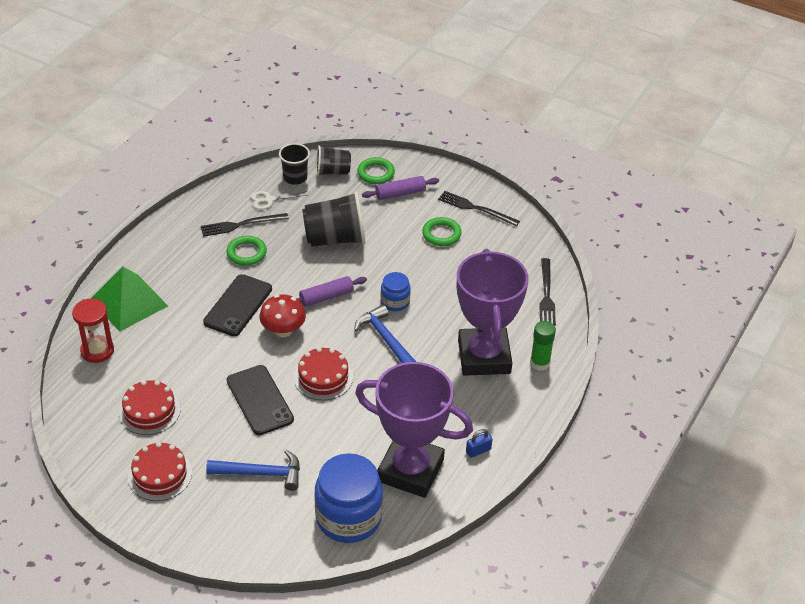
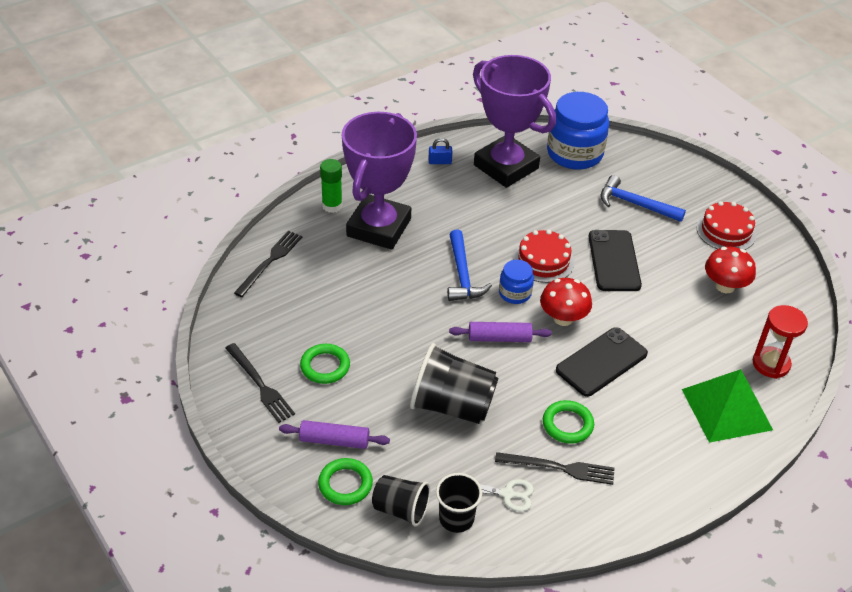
camera: 155 degrees left, 0 degrees up
red cake [119,380,181,435] -> red mushroom [705,247,756,293]
blue jar [381,272,411,311] -> blue jar moved to [499,260,534,304]

